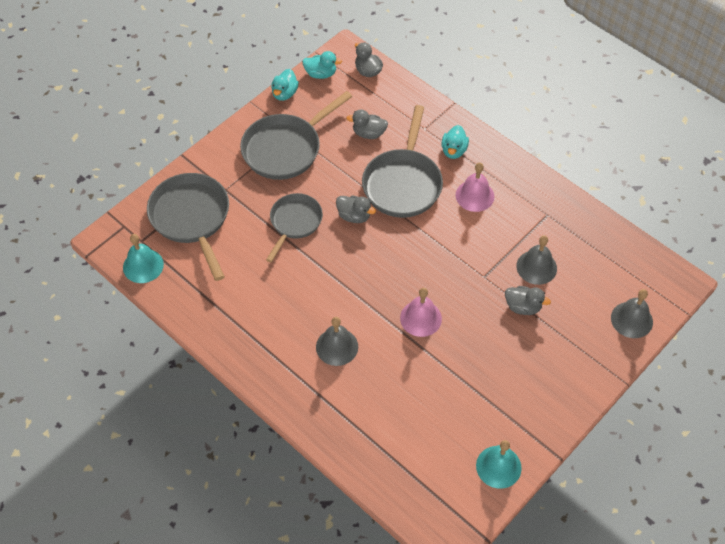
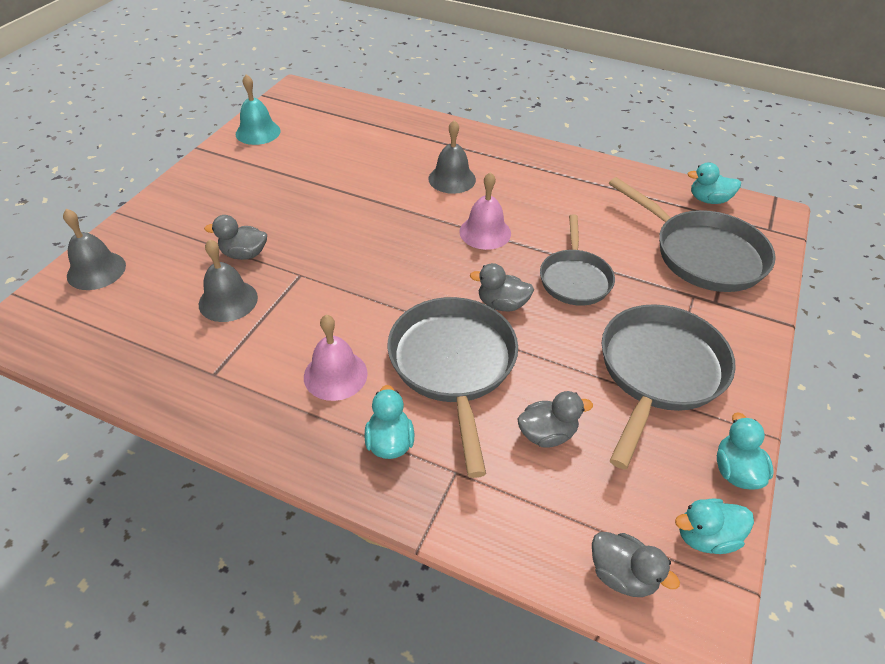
camera: 160 degrees right, 10 degrees down
turquoise bell [123,234,164,283] -> turquoise duck [687,162,741,204]
pink bell [400,288,442,337] -> pink bell moved to [459,172,511,250]

